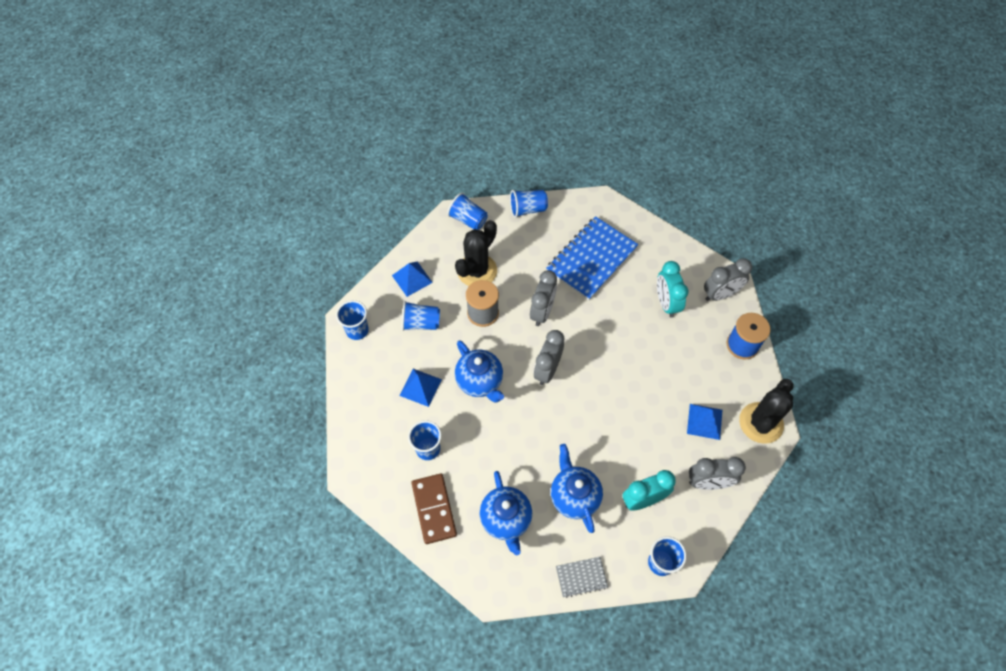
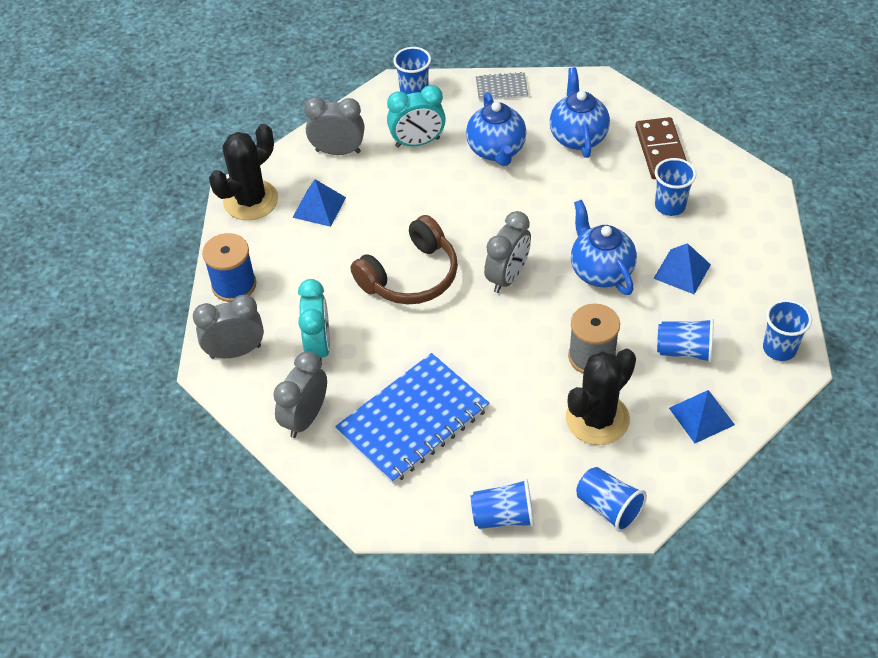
camera: 170 degrees left, 10 degrees down
grey clock [530,270,557,326] -> grey clock moved to [273,351,327,438]
none -> brown headphones [350,215,458,304]

